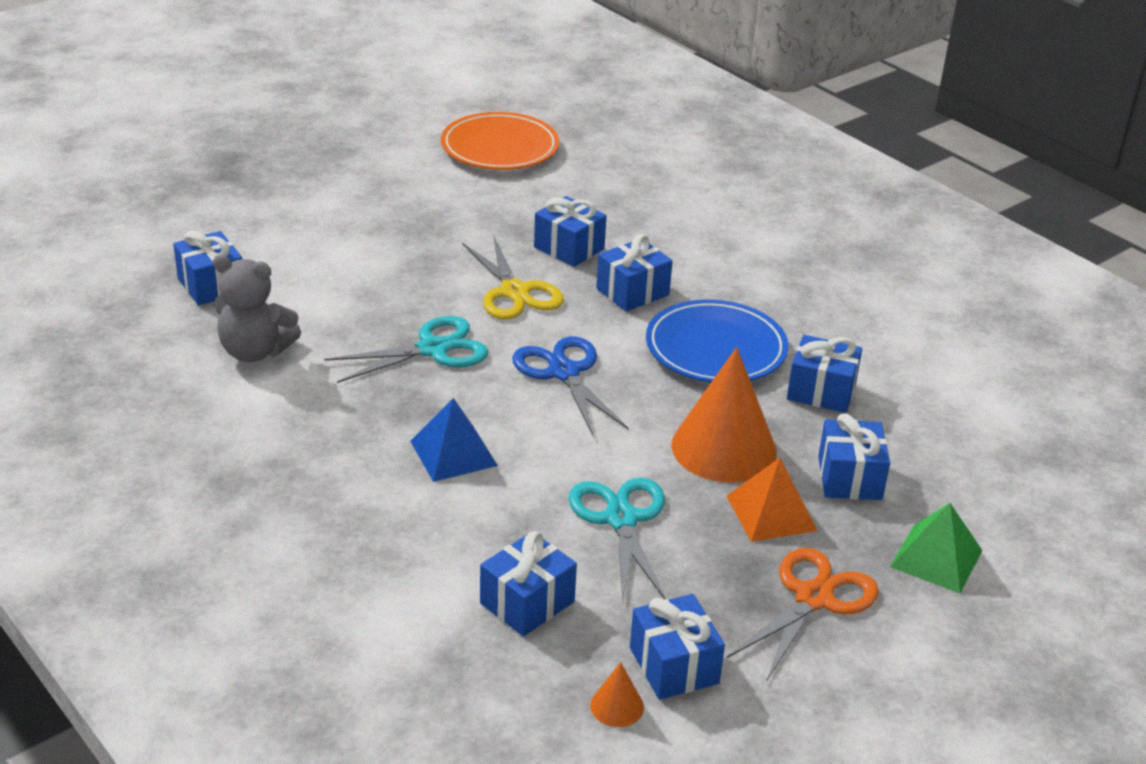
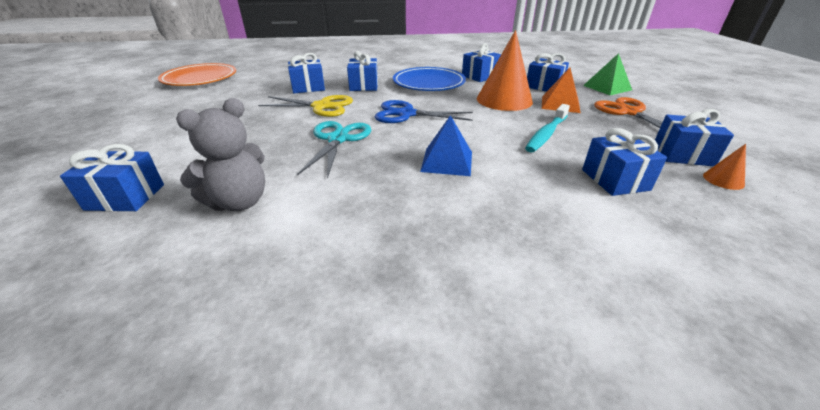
camera: 55 degrees left, 0 degrees up
turquoise scissors [568,478,666,601] -> turquoise toothbrush [525,104,570,152]

